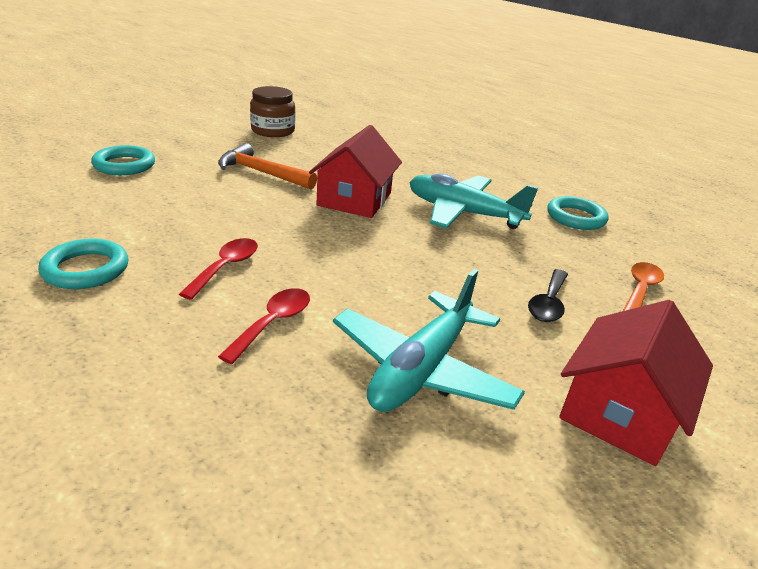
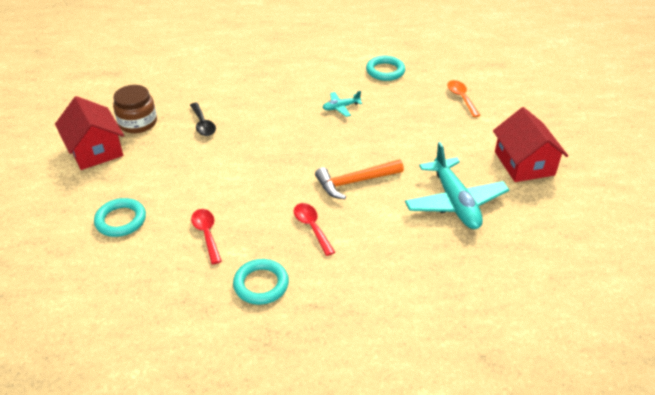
camera: 45 degrees left, 10 degrees up
orange hammer [218,143,317,189] -> orange hammer moved to [315,159,404,199]
red spoon [218,288,310,364] -> red spoon moved to [191,209,222,264]
red house [309,125,402,218] -> red house moved to [55,96,124,170]
turquoise plane [410,173,538,229] -> turquoise plane [322,91,363,117], size x0.47
black spoon [528,269,568,322] -> black spoon moved to [190,103,216,136]

